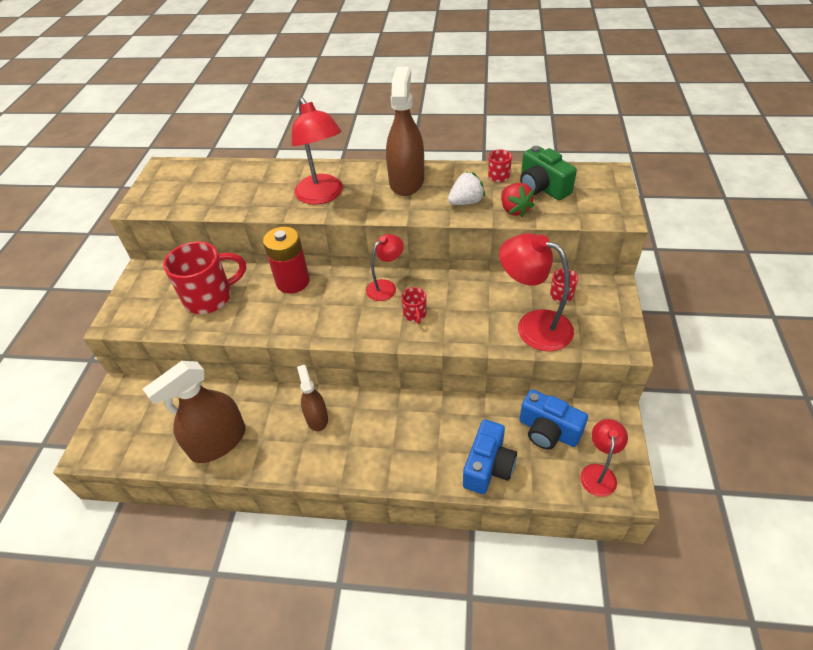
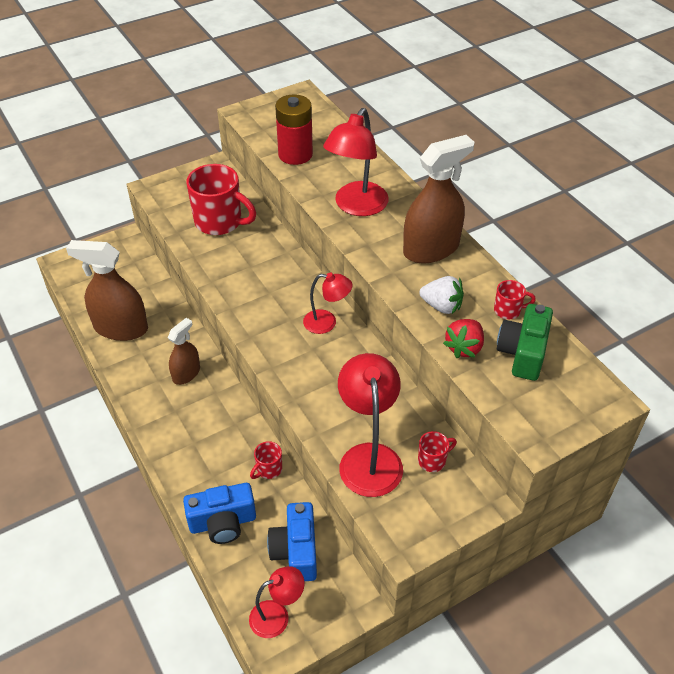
camera: 50 degrees right, 0 degrees up
red battery [263,227,310,293] -> red battery moved to [275,94,313,165]
red mug [401,287,426,324] -> red mug moved to [250,441,282,479]

